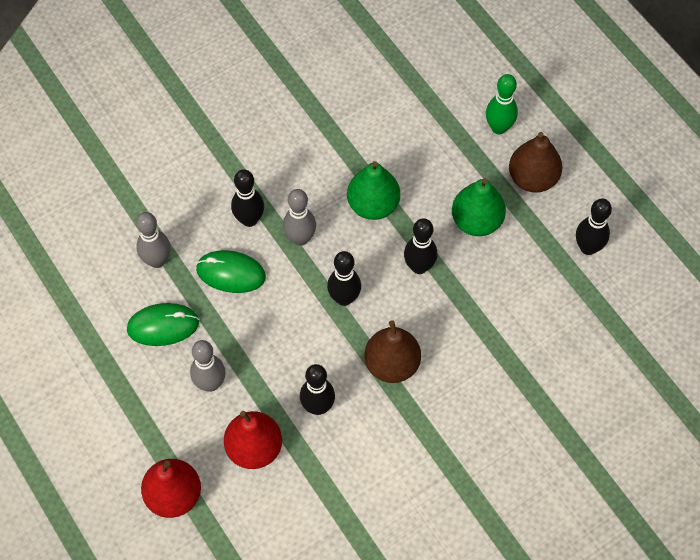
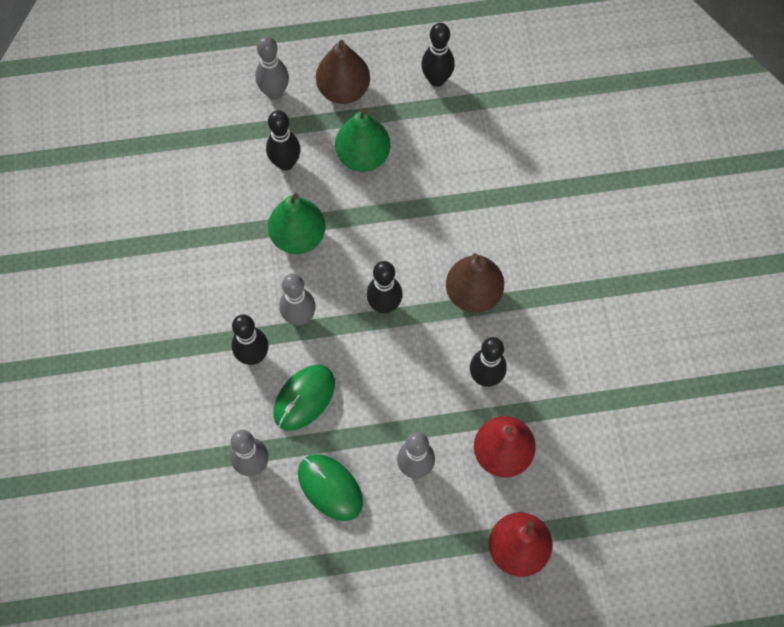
camera: 65 degrees left, 5 degrees up
green mouse [127,303,199,346] -> green mouse turned 60 degrees counterclockwise [298,454,363,521]
black bowling pin [404,218,437,274] -> black bowling pin moved to [266,110,301,171]
green bowling pin [486,74,518,134] -> grey bowling pin [255,36,289,100]

